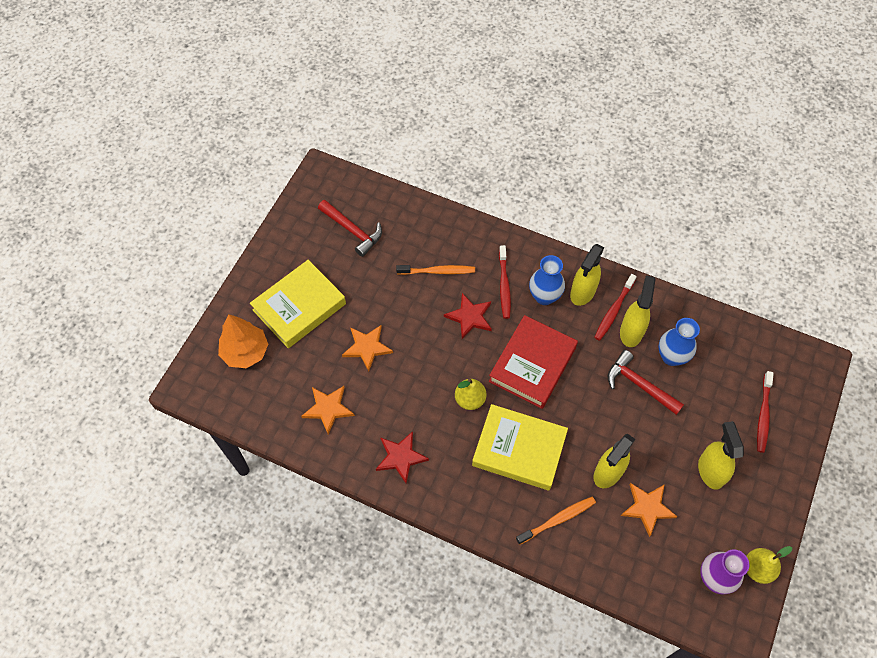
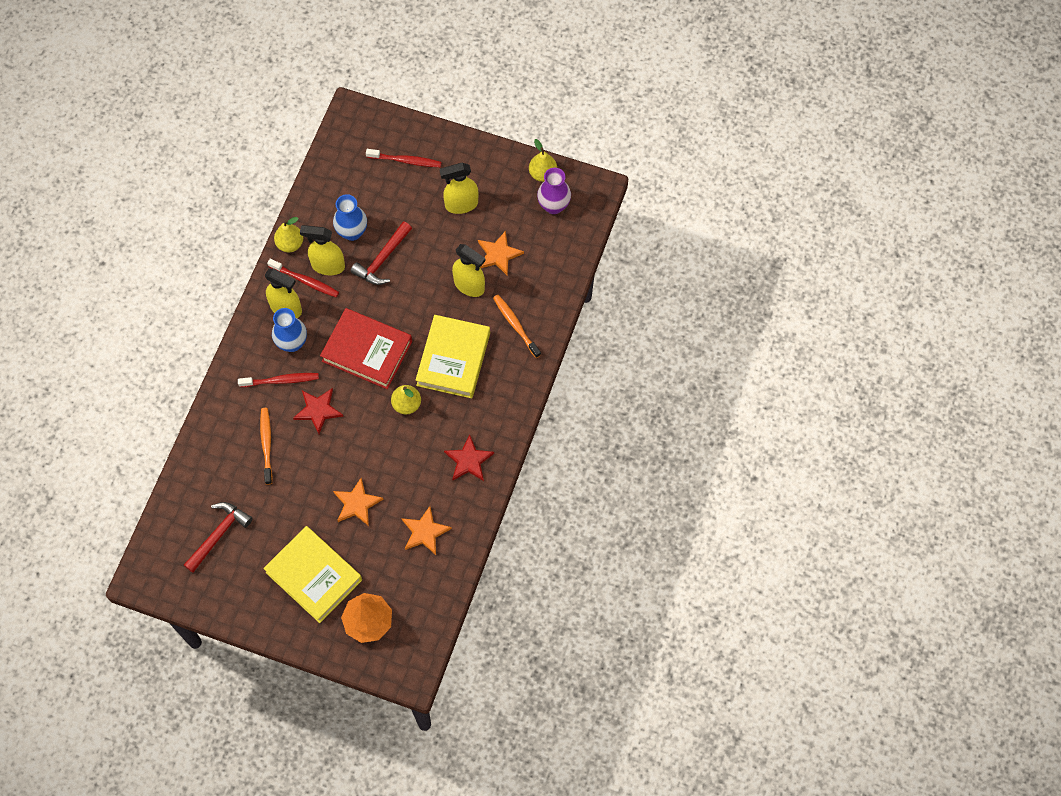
camera: 95 degrees left, 5 degrees up
none -> yellow pear [274,217,303,252]

